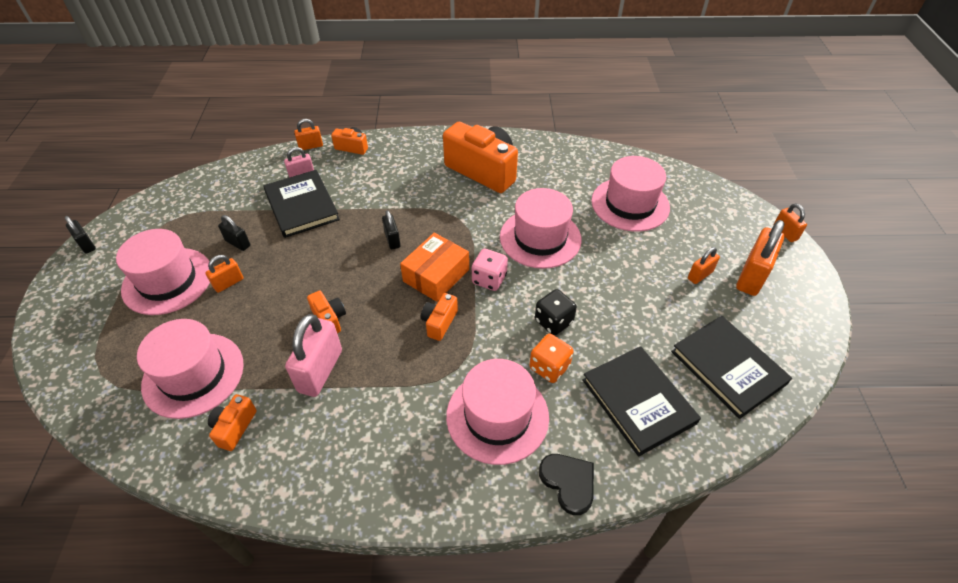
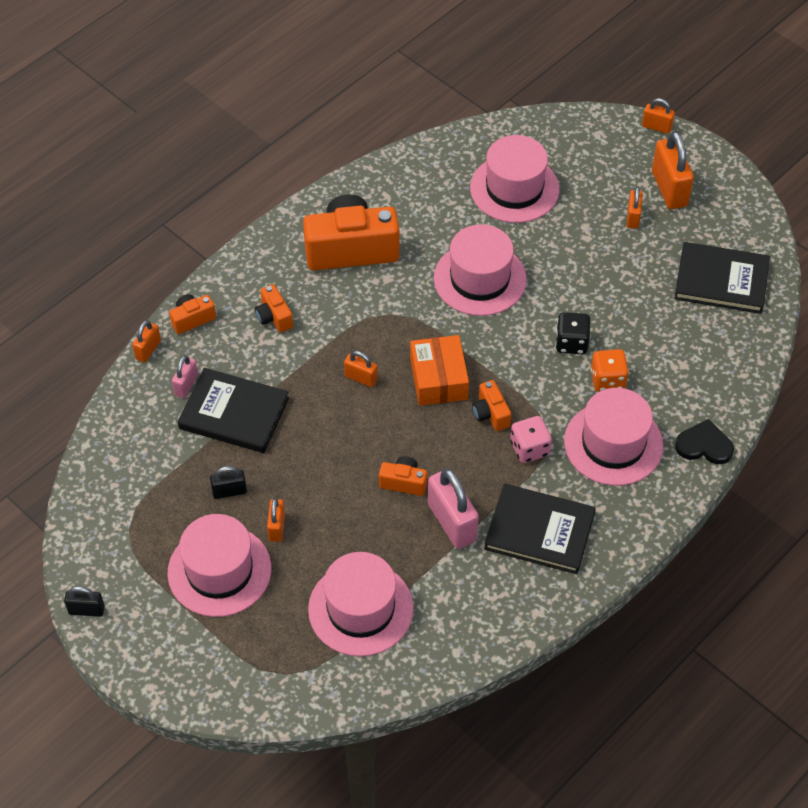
camera: 45 degrees left, 5 degrees up
orange camera [208,394,257,451] -> orange camera moved to [255,284,293,333]
black padlock [382,210,401,249] -> orange padlock [344,351,378,387]
pink dice [472,249,508,291] -> pink dice moved to [510,416,552,463]
black book [582,346,701,456] -> black book moved to [484,484,596,574]

